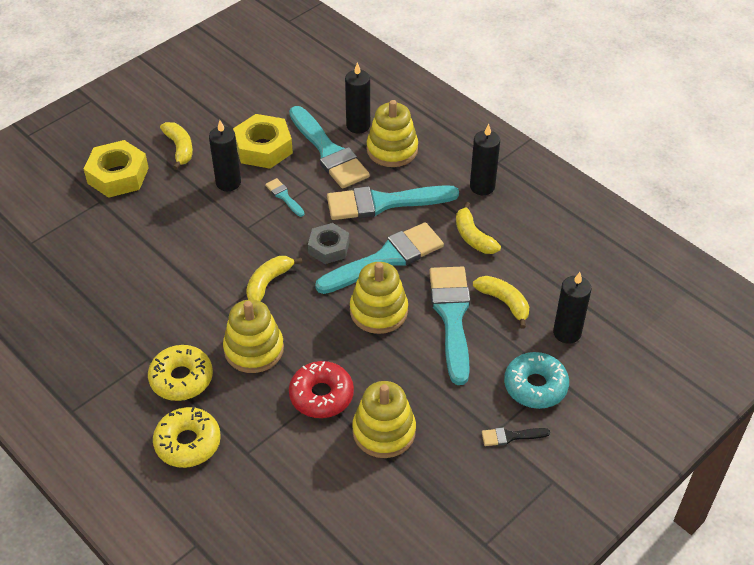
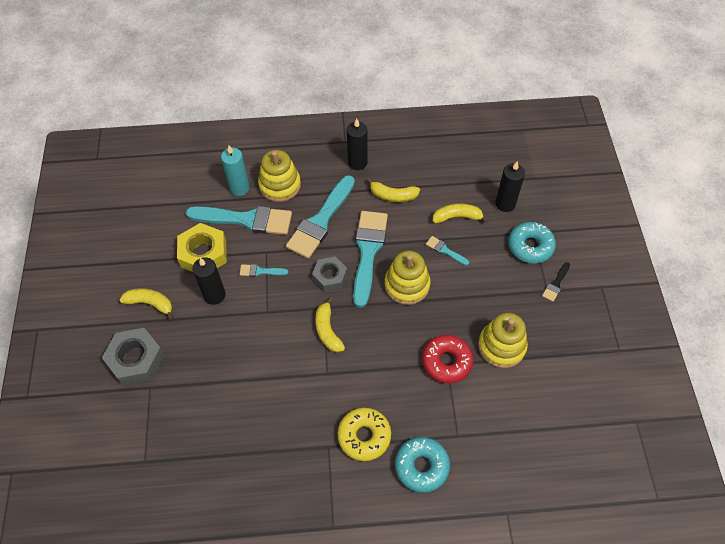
camera: 50 degrees left, 10 degrees up
yellow nut [84,140,149,198] -> grey nut [102,328,165,385]
yellow donut [153,407,221,468] -> turquoise donut [395,437,450,493]
yellow stacking toy [223,299,284,373] -> none
black candle [345,62,370,134] -> turquoise candle [221,145,250,196]
turquoise brush [429,267,470,385] -> turquoise brush [426,236,469,266], size x0.44

